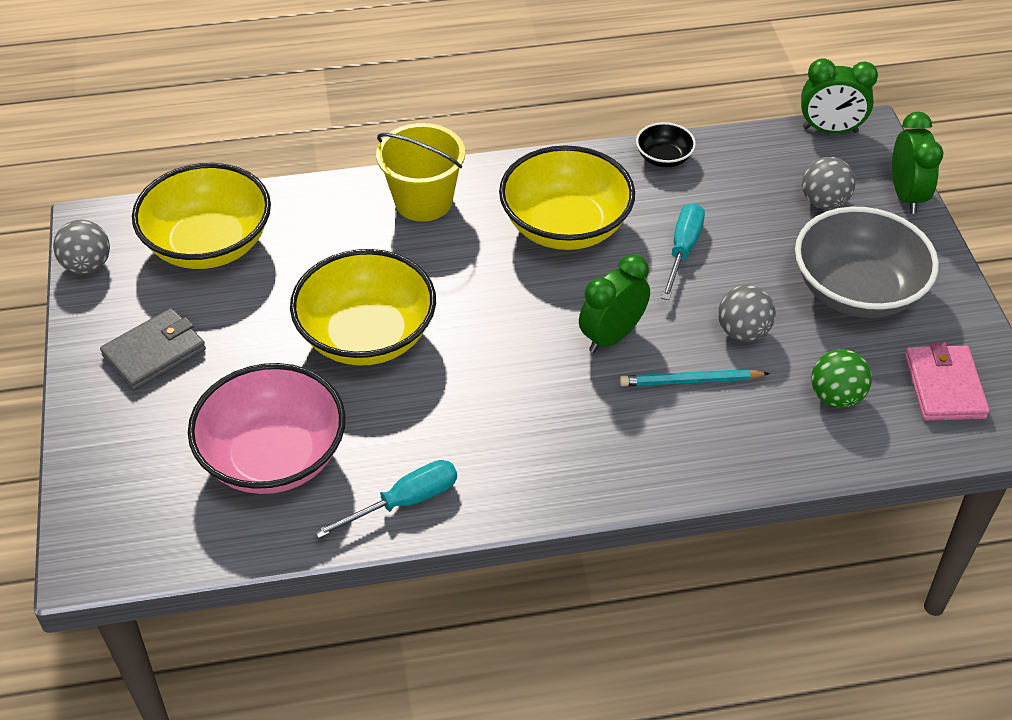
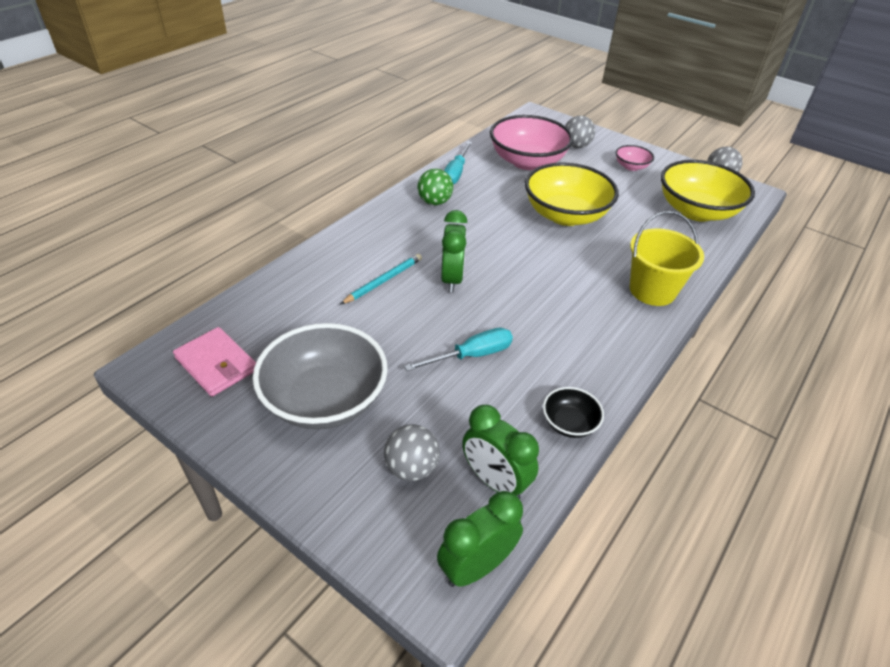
camera: 135 degrees right, 5 degrees down
grey wallet [100,308,206,391] -> pink bowl [616,145,654,171]
yellow bowl [499,145,635,250] -> none
turquoise screwdriver [661,203,705,300] -> turquoise screwdriver turned 90 degrees counterclockwise [404,328,513,371]
grey ball [718,285,776,342] -> grey ball moved to [565,116,595,148]
green ball [811,349,872,408] -> green ball moved to [417,169,453,205]
green clock [892,112,944,214] -> green clock moved to [462,405,539,499]

